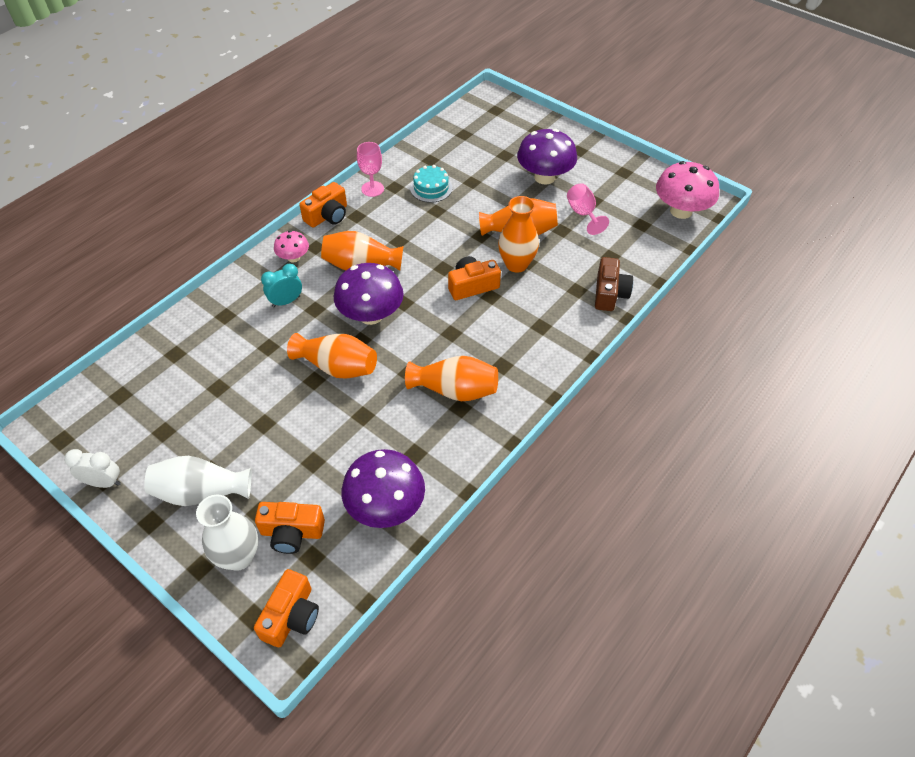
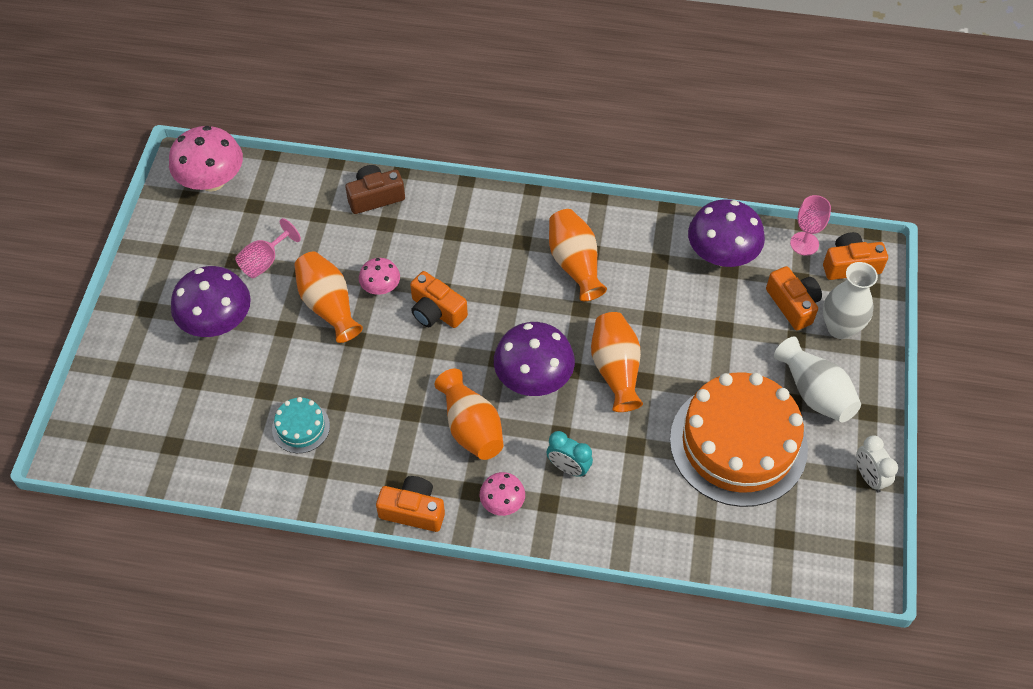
camera: 120 degrees left, 5 degrees up
pink goblet [357,142,384,197] -> pink goblet moved to [790,195,831,256]
orange vase [498,196,539,273] -> pink mushroom [359,258,400,295]
none -> orange cake [670,372,808,507]

